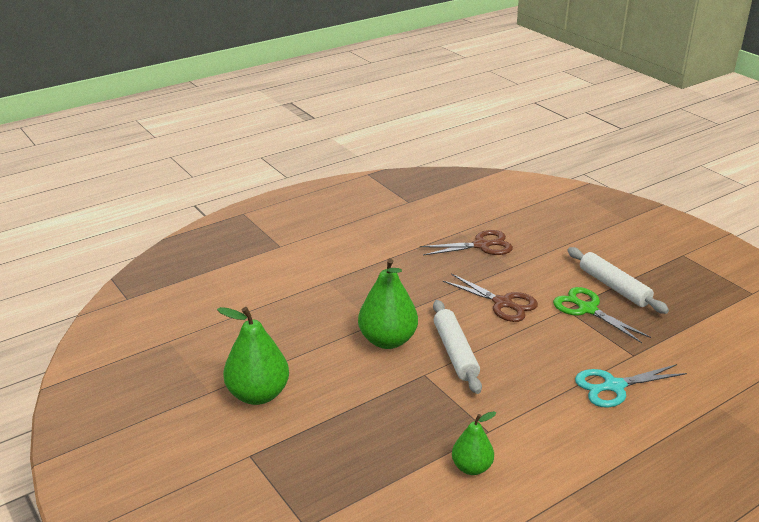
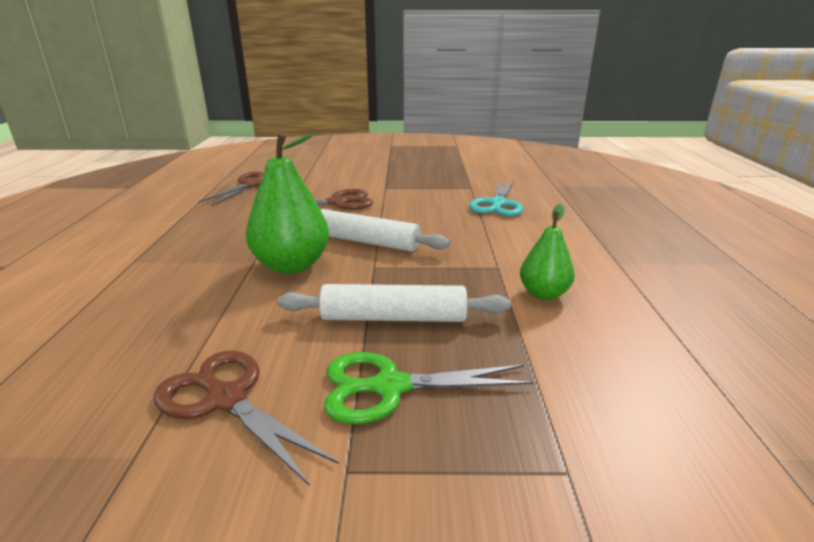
camera: 55 degrees left, 5 degrees down
green pear [217,307,289,405] -> brown scissors [154,350,339,486]
green scissors [553,287,651,343] -> green scissors moved to [324,352,534,424]
white rolling pin [567,247,669,314] -> white rolling pin moved to [277,284,511,322]

